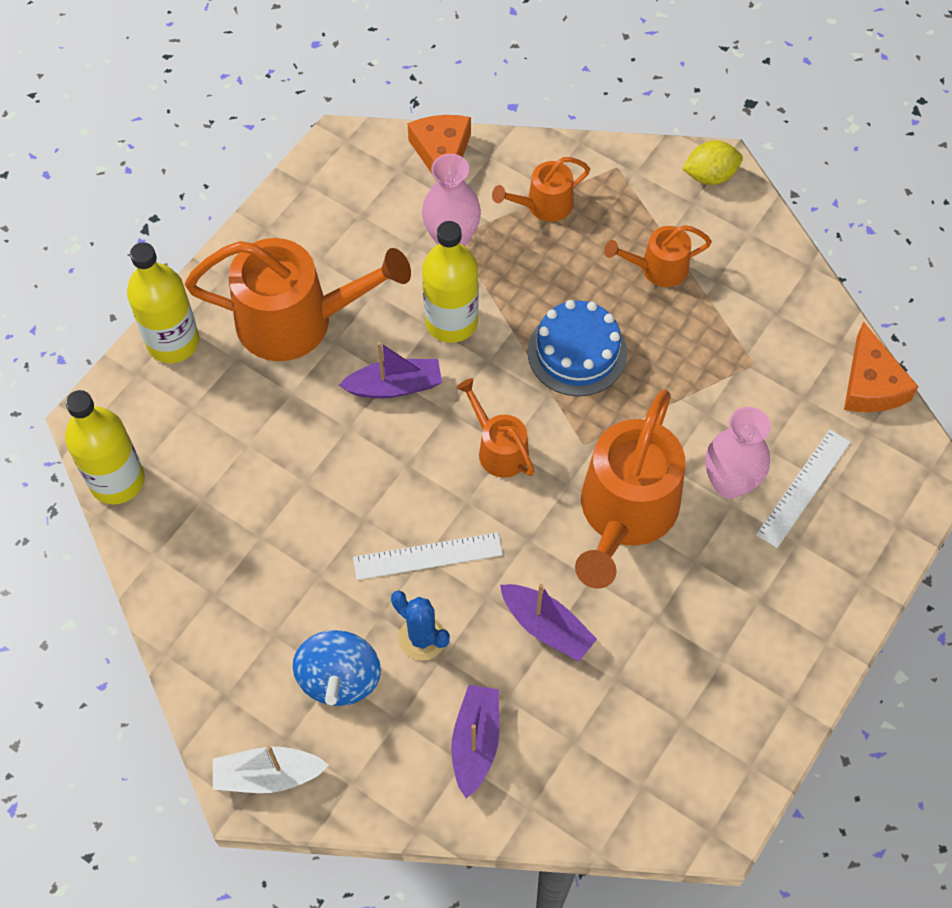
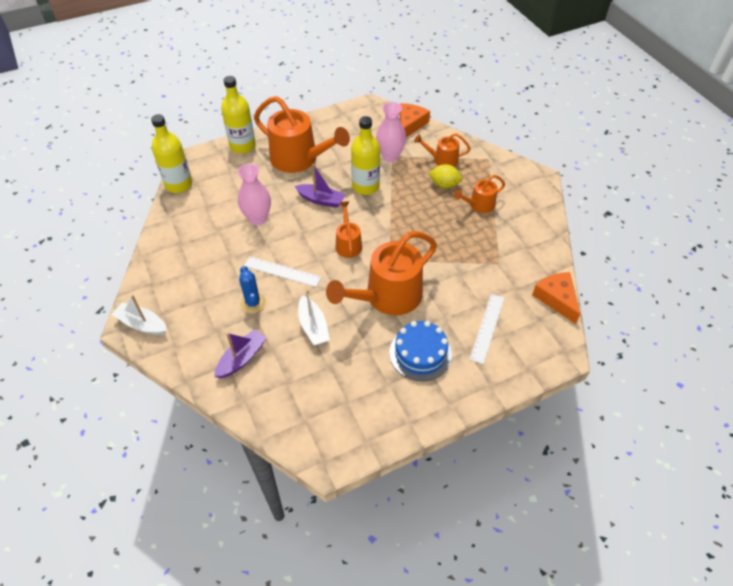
camera: 30 degrees right, 10 degrees down
blue spinning top [293,630,381,706] -> none
purple boat [500,584,597,661] -> white boat [298,290,330,346]
blue cake [527,300,627,396] -> blue cake moved to [389,321,452,381]
orange watering can [604,225,712,287] -> orange watering can turned 45 degrees counterclockwise [454,175,505,213]
yellow lemon [682,140,743,185] -> yellow lemon moved to [429,164,462,188]
pink vase [705,407,771,498] -> pink vase moved to [238,164,271,225]
white ruler [756,430,851,548] -> white ruler turned 45 degrees counterclockwise [469,294,505,364]
orange cheese [844,322,918,412] -> orange cheese turned 135 degrees clockwise [532,272,580,324]

